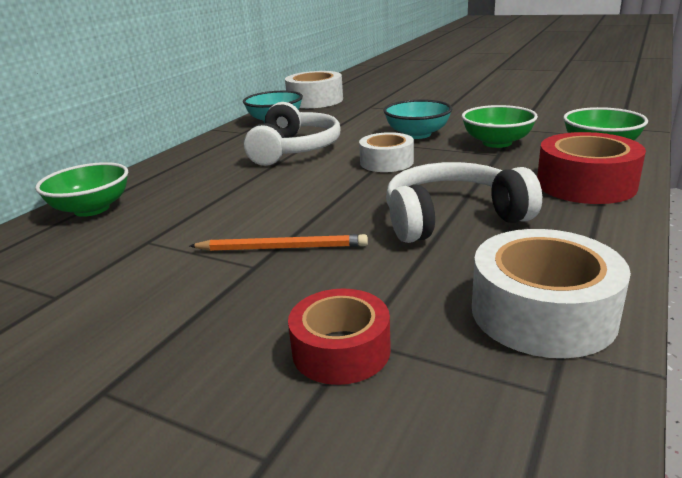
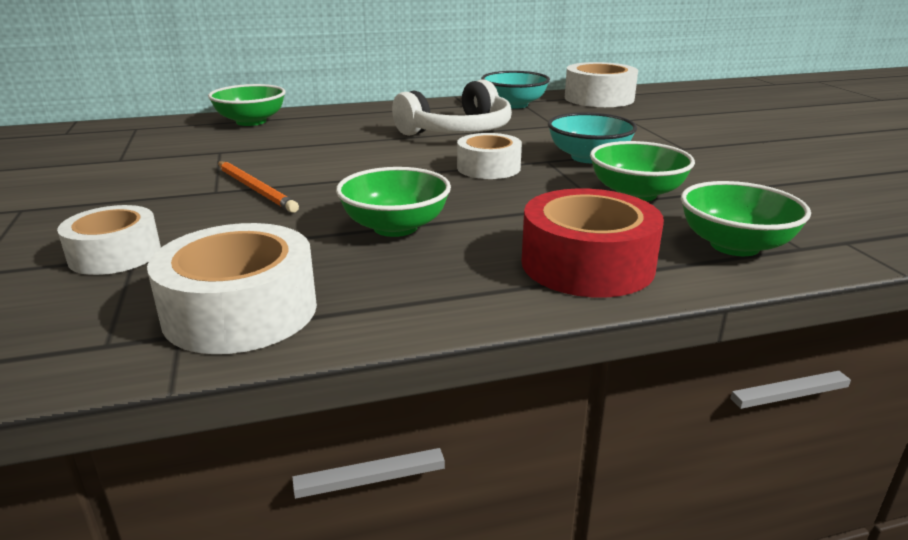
camera: 45 degrees right, 0 degrees up
red tape [288,289,391,385] -> white tape [57,205,161,275]
white headphones [386,162,542,243] -> green bowl [336,167,451,237]

